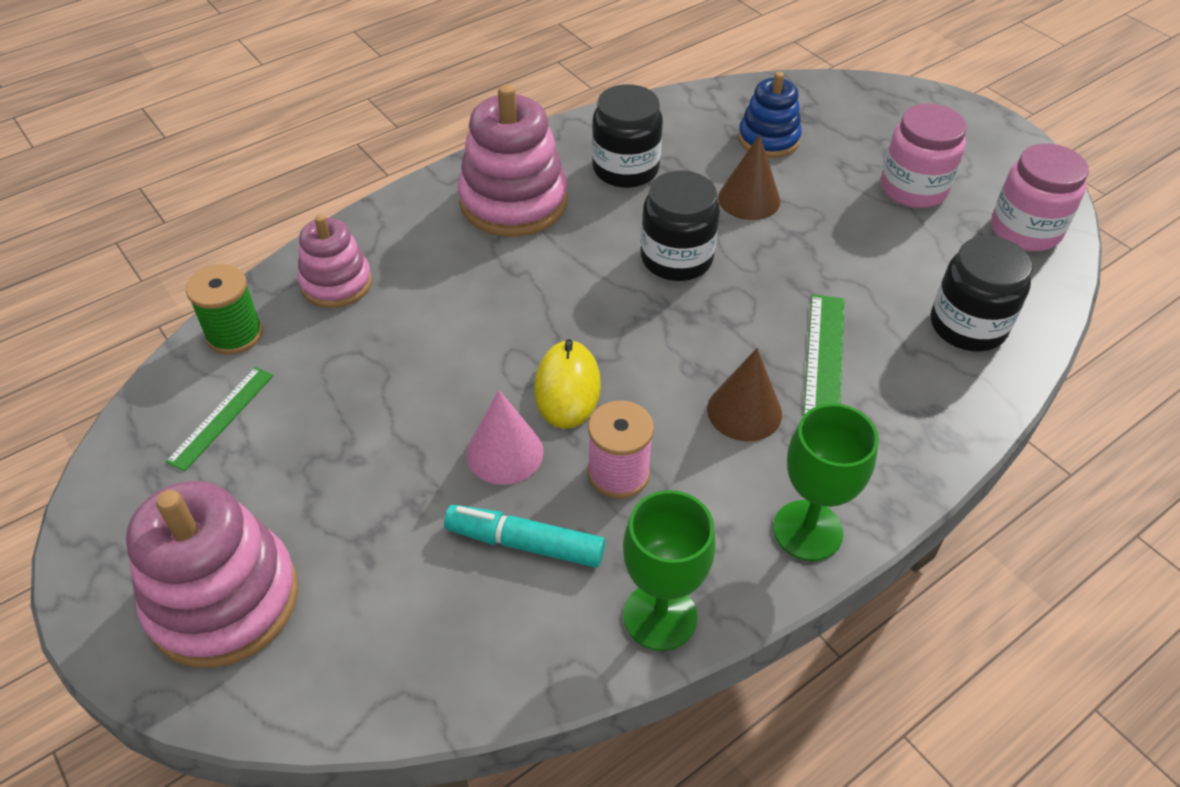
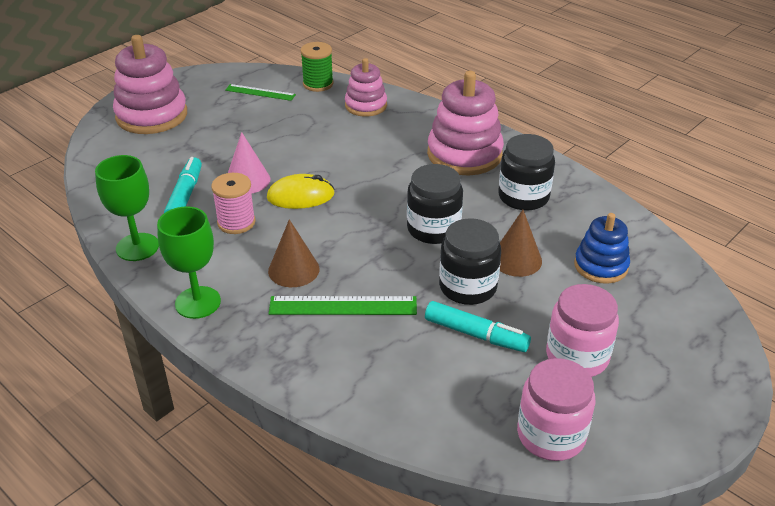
camera: 80 degrees right, 10 degrees down
black jar [931,236,1033,352] -> black jar moved to [439,218,501,305]
none -> turquoise marker [425,301,531,352]

